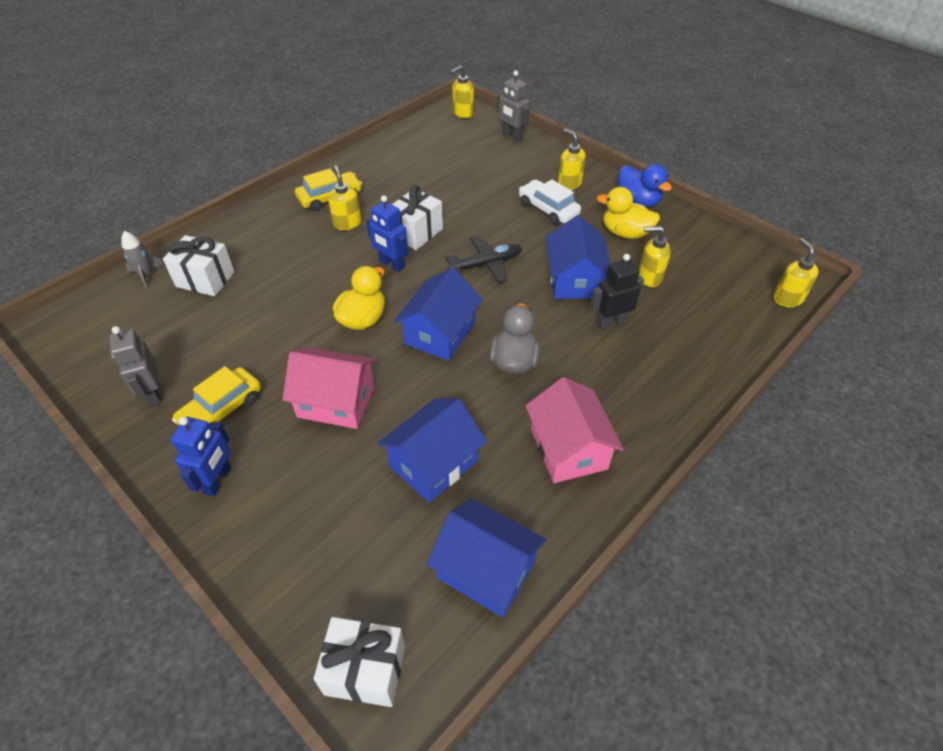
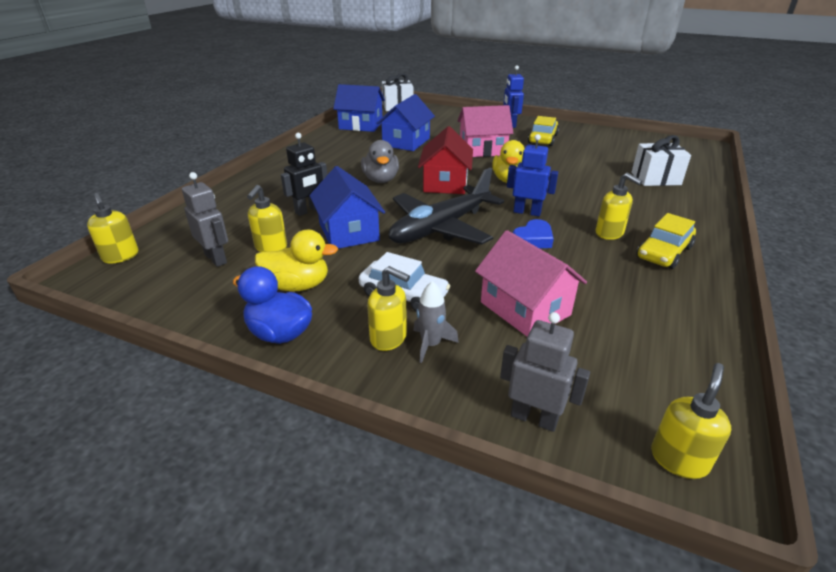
camera: 160 degrees right, 15 degrees down
grey robot [109,326,161,407] -> grey robot moved to [182,172,228,267]
grey rocket [121,231,165,289] -> grey rocket moved to [413,281,459,363]
white gift [392,185,443,250] -> blue heart [513,219,554,248]
blue house [394,268,482,361] -> red house [418,126,473,194]
black plane [446,235,522,283] -> black plane [389,168,504,245], size x1.67
pink house [525,377,624,483] -> pink house moved to [475,230,587,337]
yellow soap dispenser [639,226,671,287] -> yellow soap dispenser turned 120 degrees clockwise [247,185,287,252]

